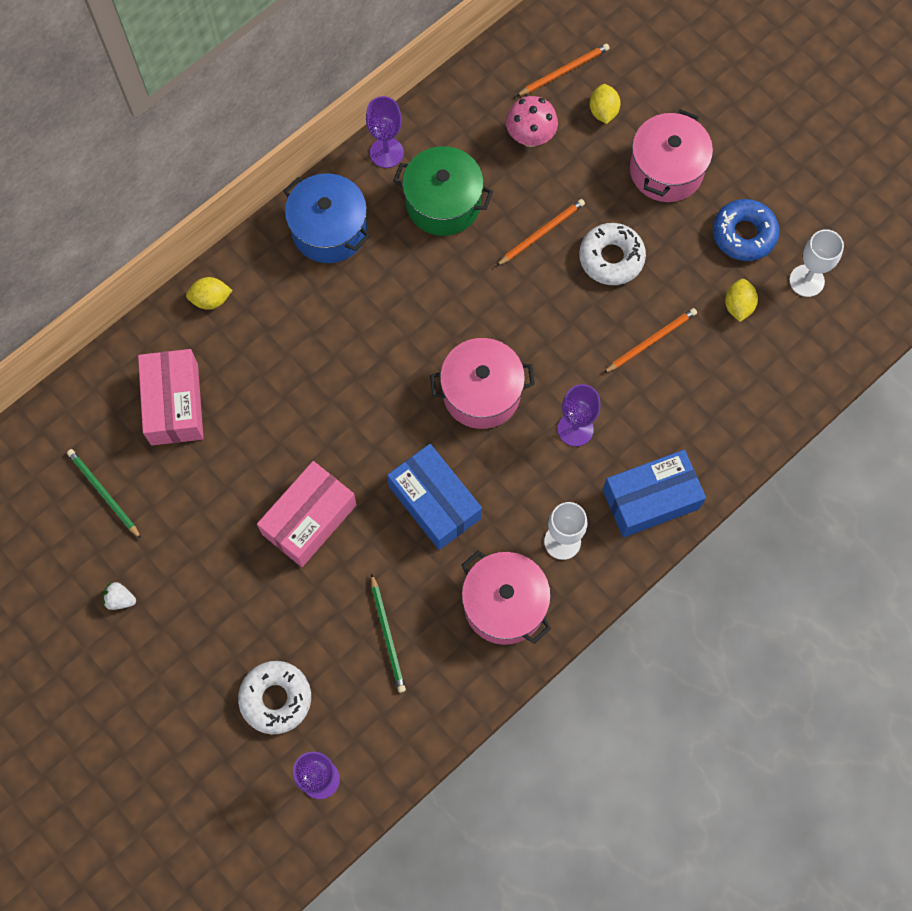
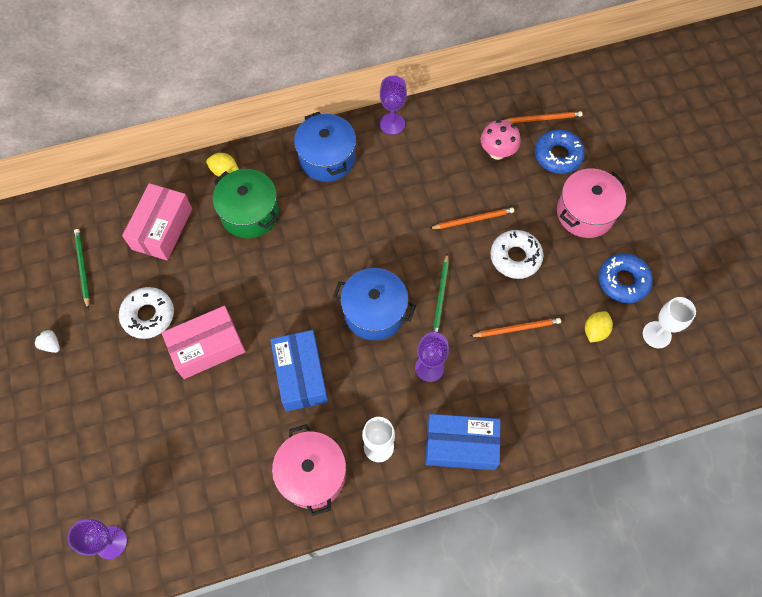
camera: 25 degrees right, 5 degrees down
white donut [238,661,311,734] -> white donut moved to [119,287,174,339]
green pencil [371,573,406,693] -> green pencil moved to [432,253,449,333]
green pot [393,146,493,236] -> green pot moved to [212,169,279,238]
pink pot [430,338,535,429] -> blue pot [333,268,416,340]
yellow lemon [590,84,621,124] -> blue donut [535,129,585,174]

